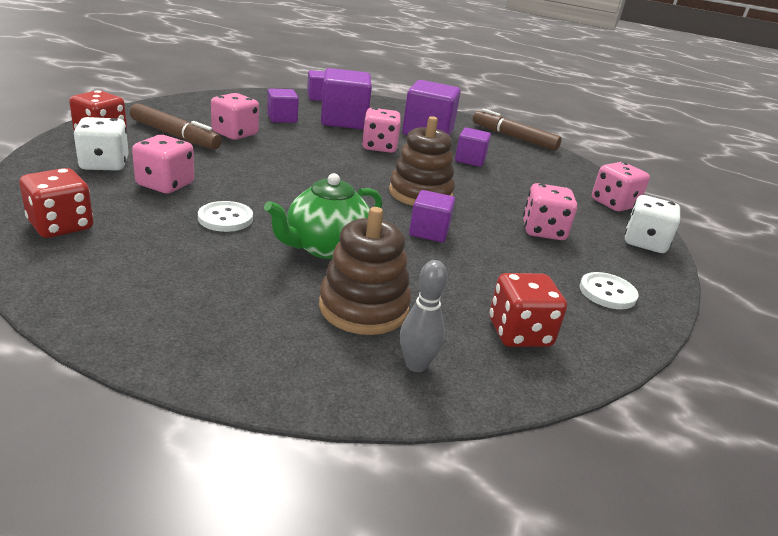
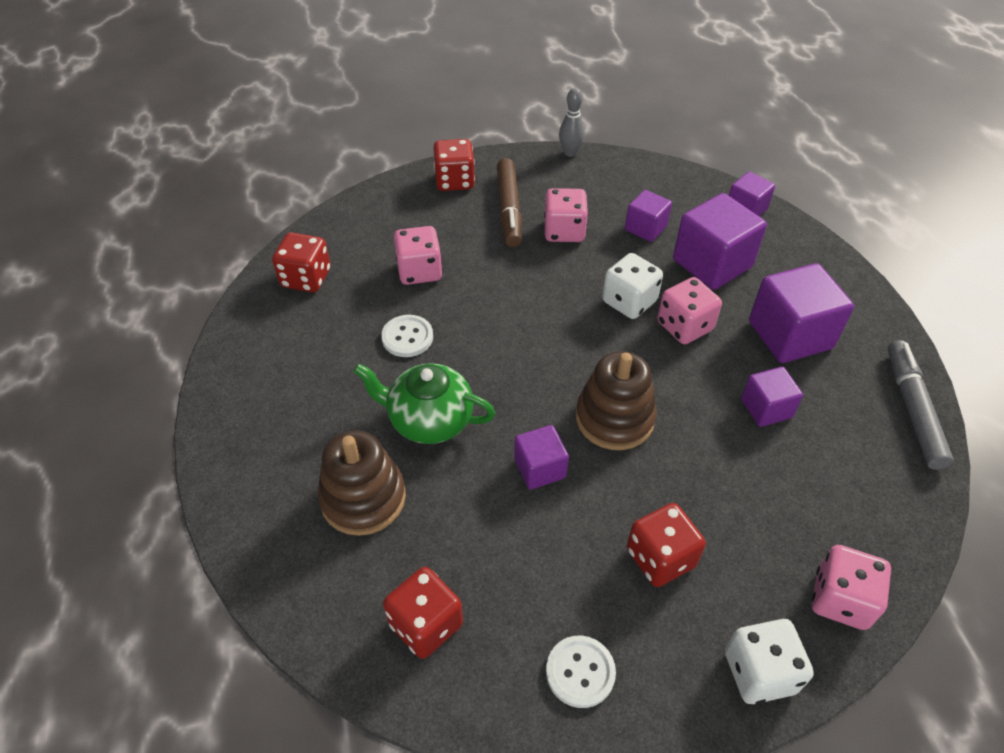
camera: 60 degrees right, 20 degrees up
white dice [74,117,129,171] -> white dice moved to [602,253,663,319]
grey bowling pin [400,260,448,372] -> grey bowling pin moved to [559,88,585,157]
brown marker [473,108,562,151] -> grey marker [888,340,954,470]
pink dice [523,183,577,240] -> red dice [627,503,706,587]

